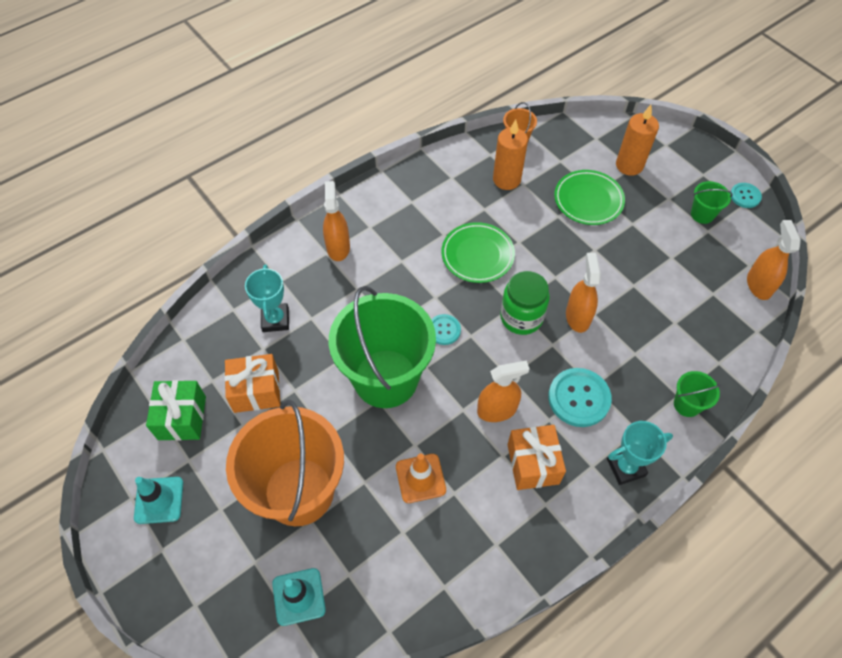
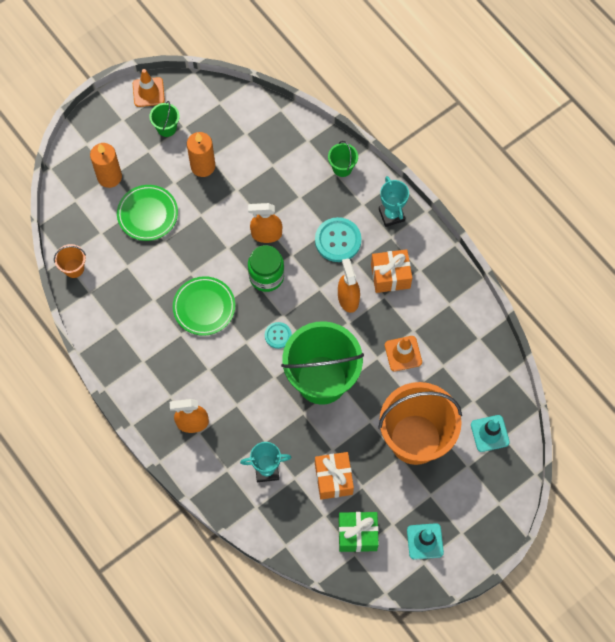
camera: 90 degrees left, 10 degrees up
orange candle [493,119,528,190] -> orange candle moved to [187,132,215,177]
turquoise button [730,183,762,208] -> orange traffic cone [133,69,165,107]
orange spray bottle [747,220,801,300] -> none

